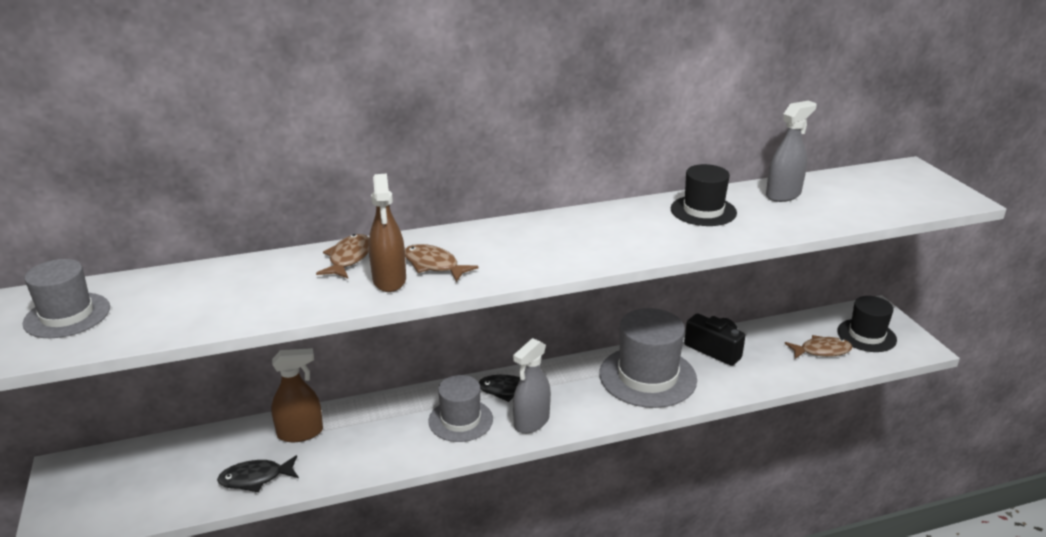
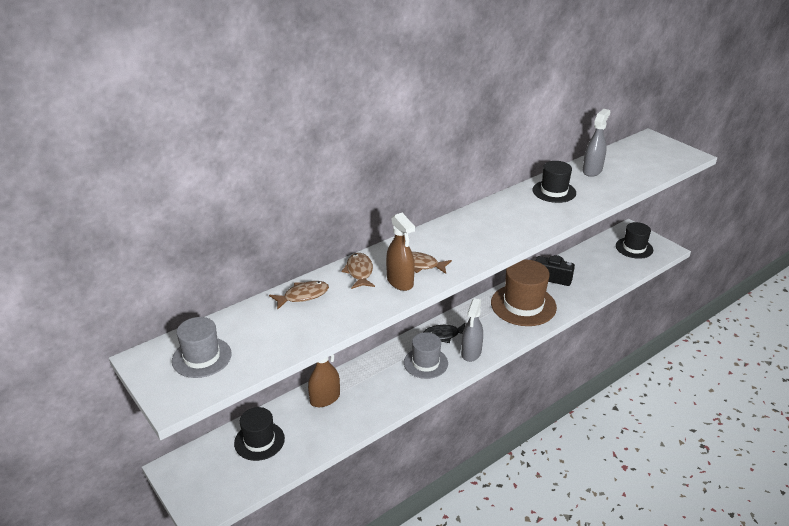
camera: 20 degrees left, 5 degrees up
black fish [217,455,299,492] -> none
grey hat [599,308,697,408] -> brown hat [491,259,557,326]
brown fish [785,335,853,359] -> brown fish moved to [269,281,329,310]
none -> black hat [234,407,285,461]

